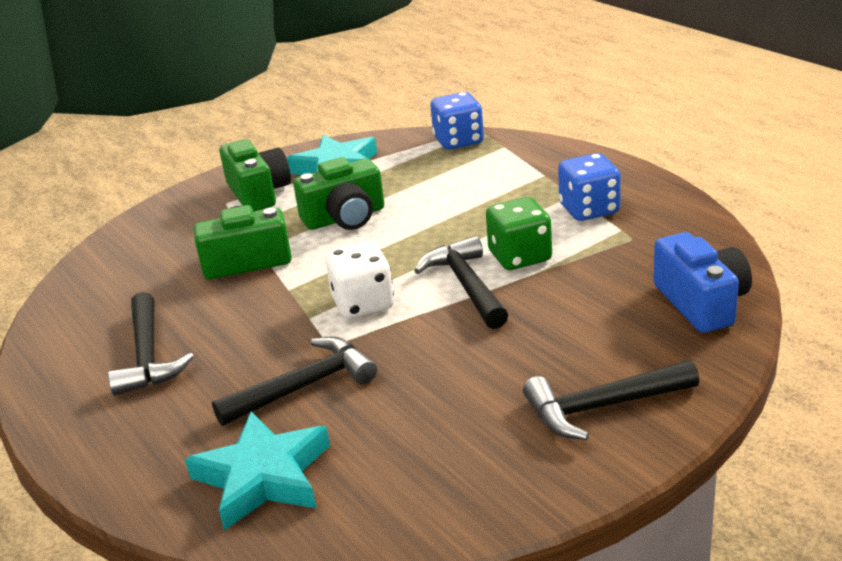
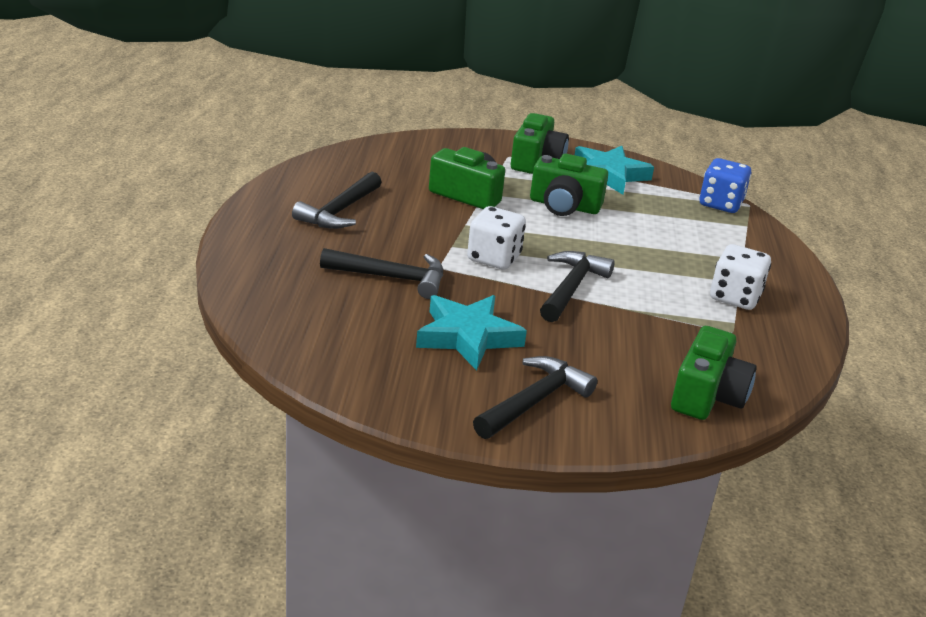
camera: 35 degrees right, 0 degrees up
turquoise star [185,412,330,531] -> turquoise star moved to [416,295,527,371]
green dice [486,197,552,270] -> none
black hammer [523,360,699,440] -> black hammer turned 105 degrees clockwise [473,356,597,439]
blue dice [558,153,621,221] -> white dice [710,244,771,310]
blue camera [653,232,752,333] -> green camera [671,326,757,420]

